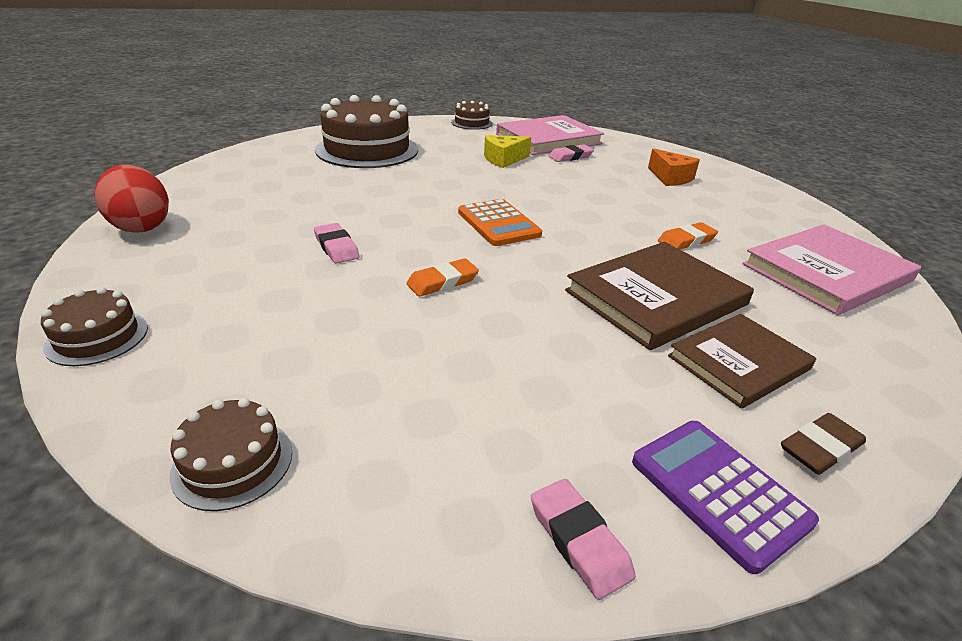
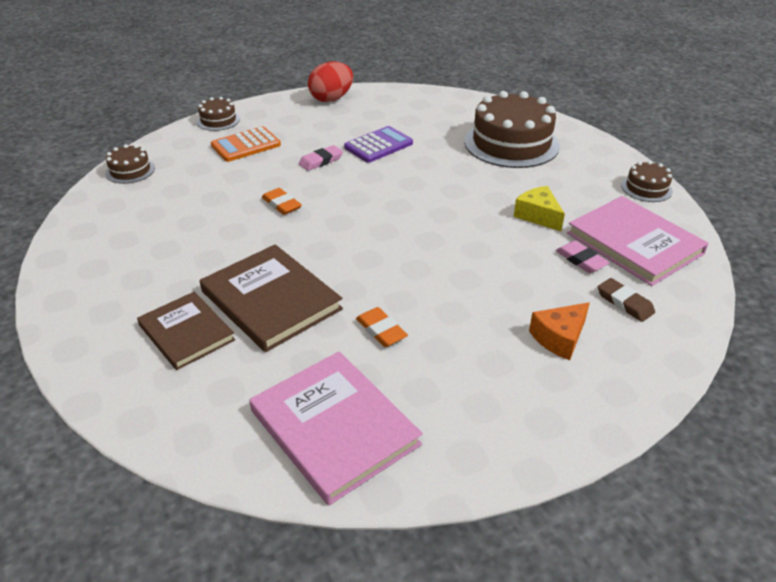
camera: 85 degrees right, 5 degrees up
orange calculator [458,199,542,246] -> orange calculator moved to [211,126,281,162]
pink eraser [531,479,636,600] -> none
purple calculator [632,421,819,574] -> purple calculator moved to [344,126,413,163]
brown eraser [781,413,866,475] -> brown eraser moved to [598,278,655,322]

